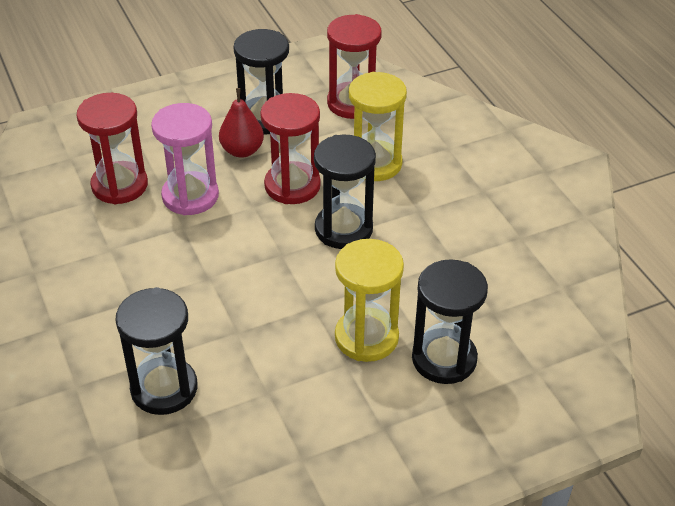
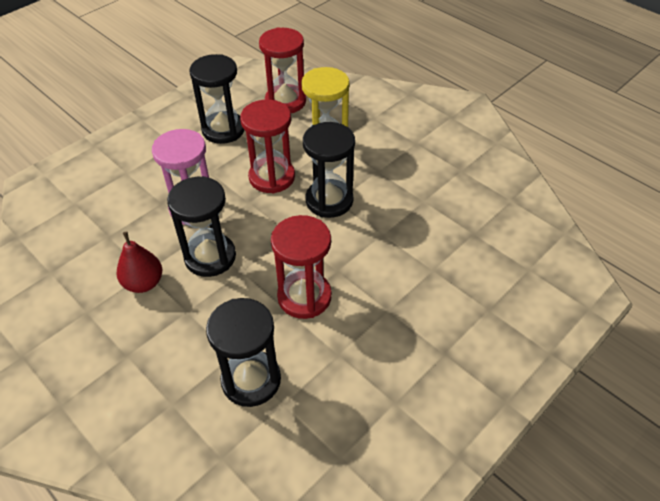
camera: 20 degrees left, 5 degrees up
red hourglass [76,93,148,204] -> red hourglass moved to [271,215,332,319]
red pear [219,88,264,158] -> red pear moved to [116,231,162,293]
yellow hourglass [335,239,404,362] -> none
black hourglass [412,259,488,384] -> black hourglass moved to [167,176,236,277]

